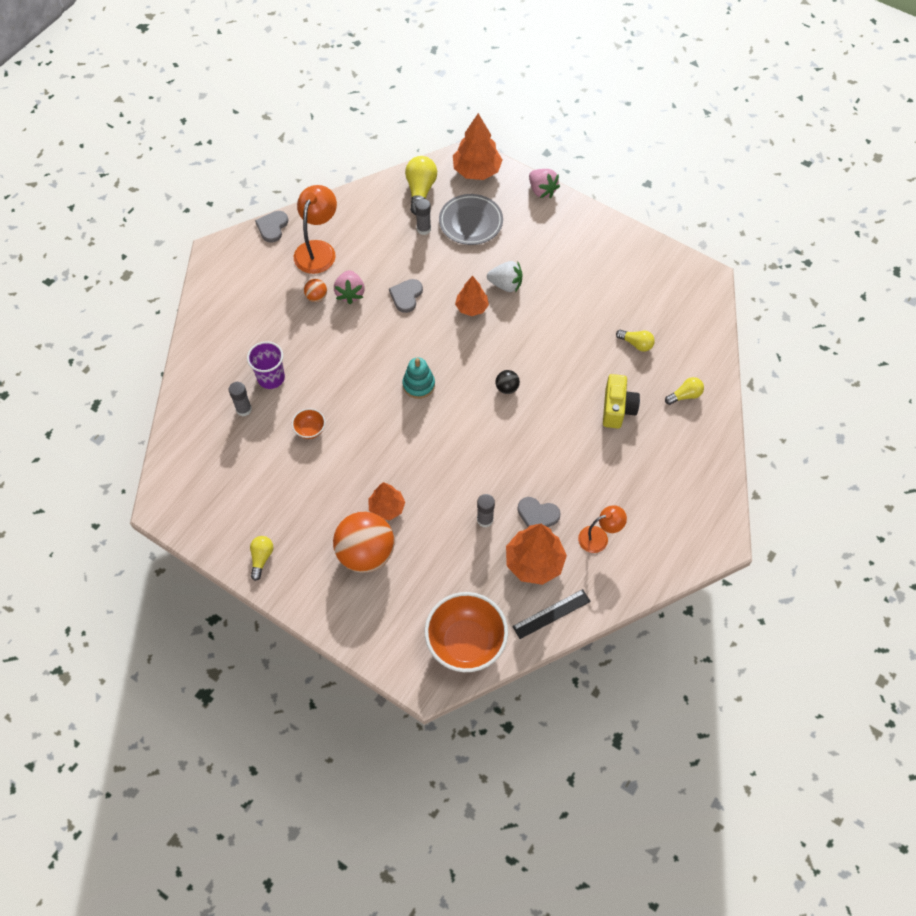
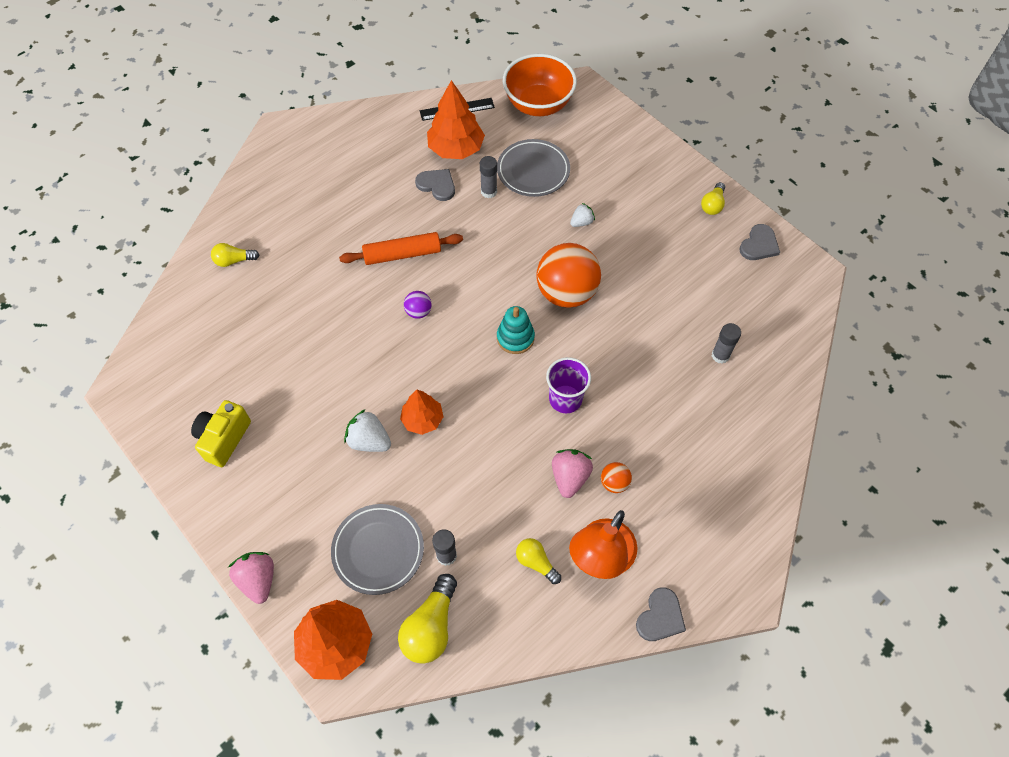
camera: 165 degrees left, 0 degrees up
purple cup [247,341,285,389] -> purple cup moved to [546,357,591,413]
orange bowl [292,409,325,439] -> none
orange ball [333,512,394,573] -> orange ball moved to [536,243,601,308]
orange tree [369,482,405,520] -> white strawberry [570,203,595,227]
grey heart [389,279,423,313] -> grey heart moved to [739,224,780,260]
black ball [496,370,520,394] -> purple ball [404,291,432,319]
orange lamp [578,505,627,553] -> none
yellow camera [603,374,640,428] -> yellow camera moved to [191,400,251,467]
yellow light bulb [616,330,655,352] -> yellow light bulb moved to [516,538,561,584]
none -> orange rolling pin [339,232,463,265]
none -> grey plate [497,139,570,197]

